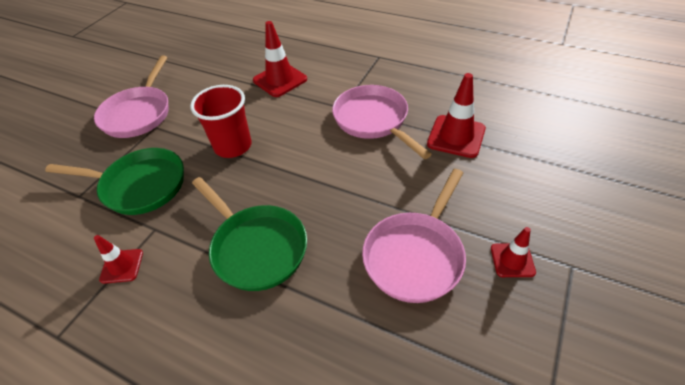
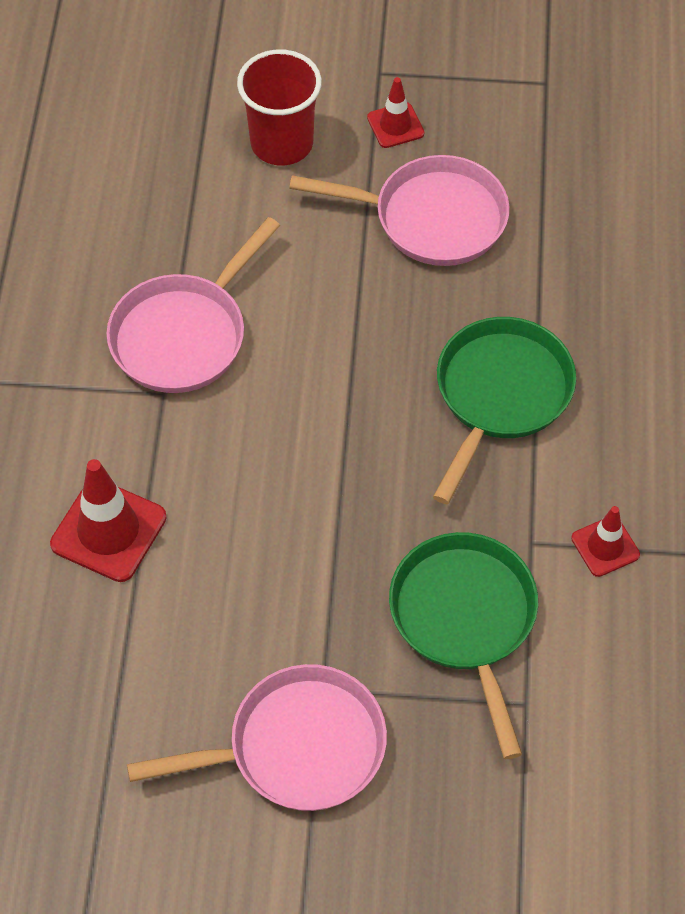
camera: 115 degrees left, 10 degrees up
red cup [190,85,252,158] -> red cup moved to [237,49,322,165]
red traffic cone [427,73,486,158] -> none

